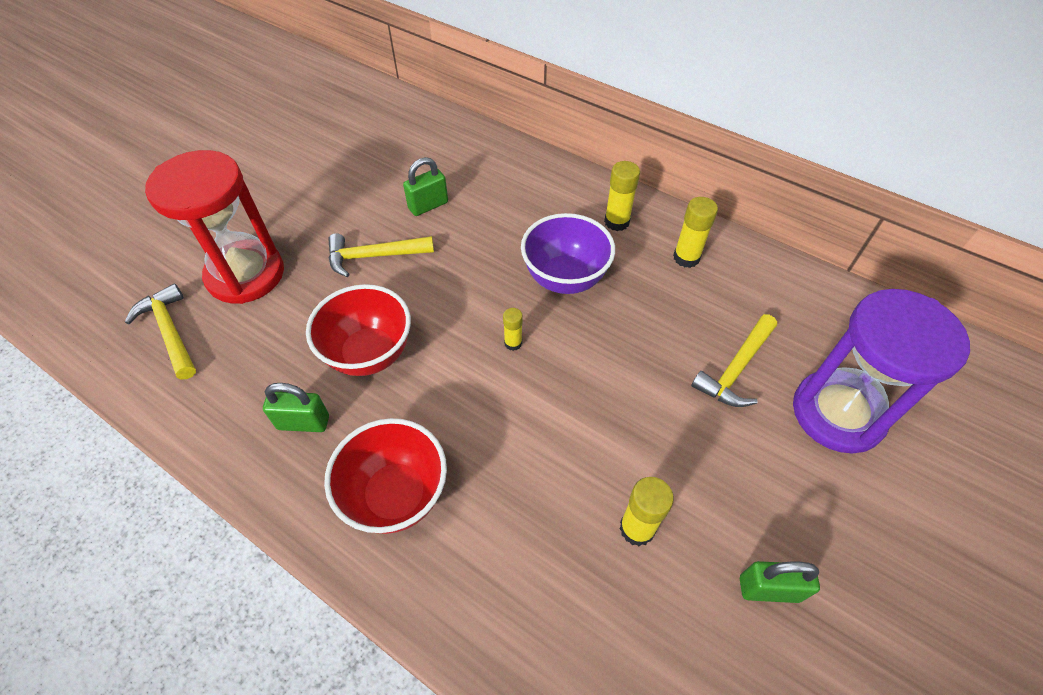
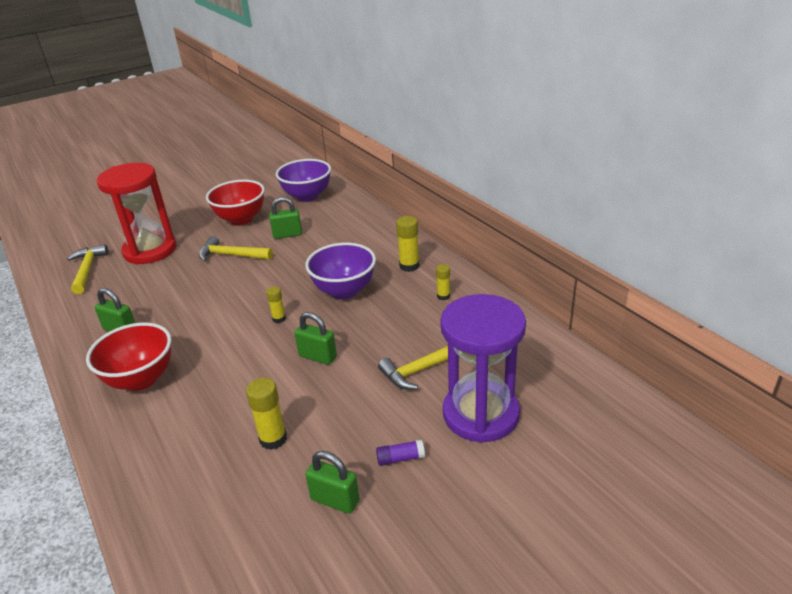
camera: 25 degrees right, 20 degrees down
red bowl [306,284,411,376] -> red bowl moved to [206,180,265,225]
yellow glue stick [673,197,718,268] -> yellow glue stick [436,264,450,300], size x0.62
none -> purple bowl [276,159,331,202]
none -> green padlock [295,312,337,365]
none -> purple glue stick [376,440,425,466]

